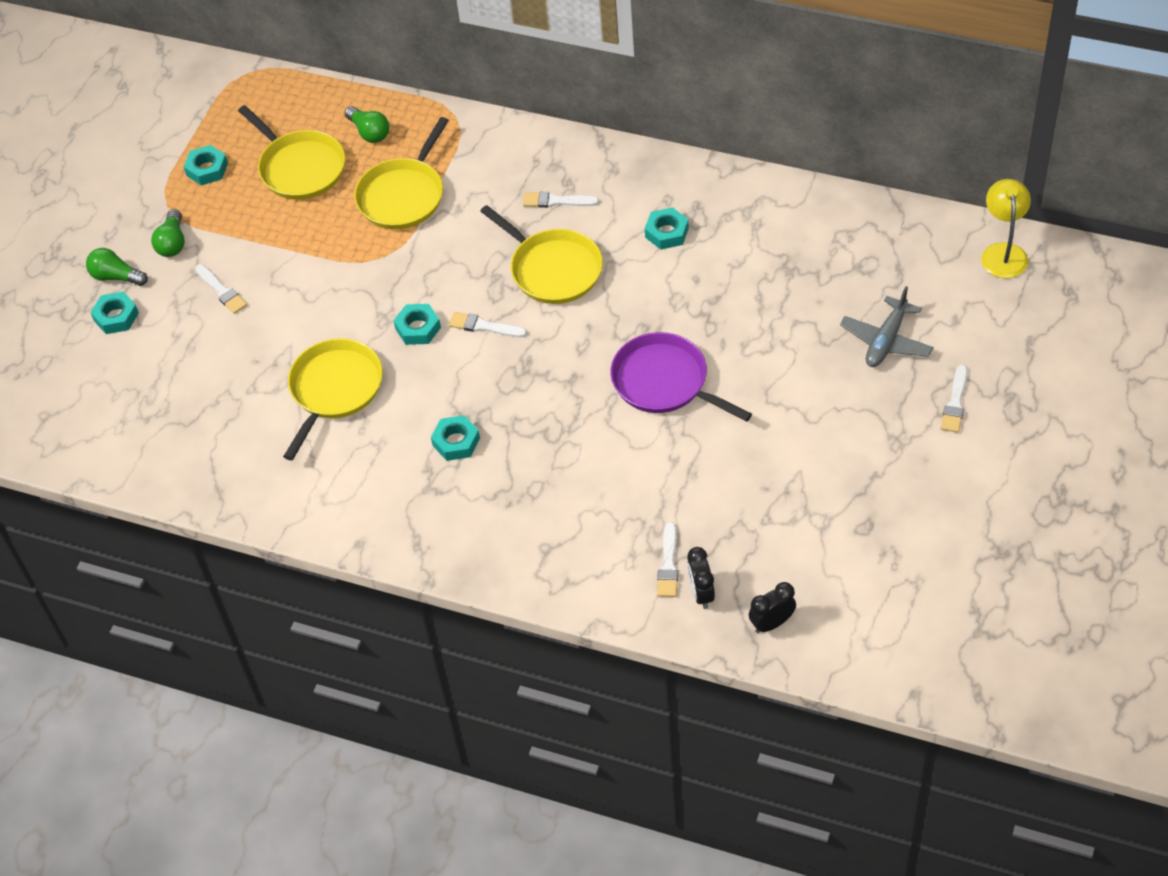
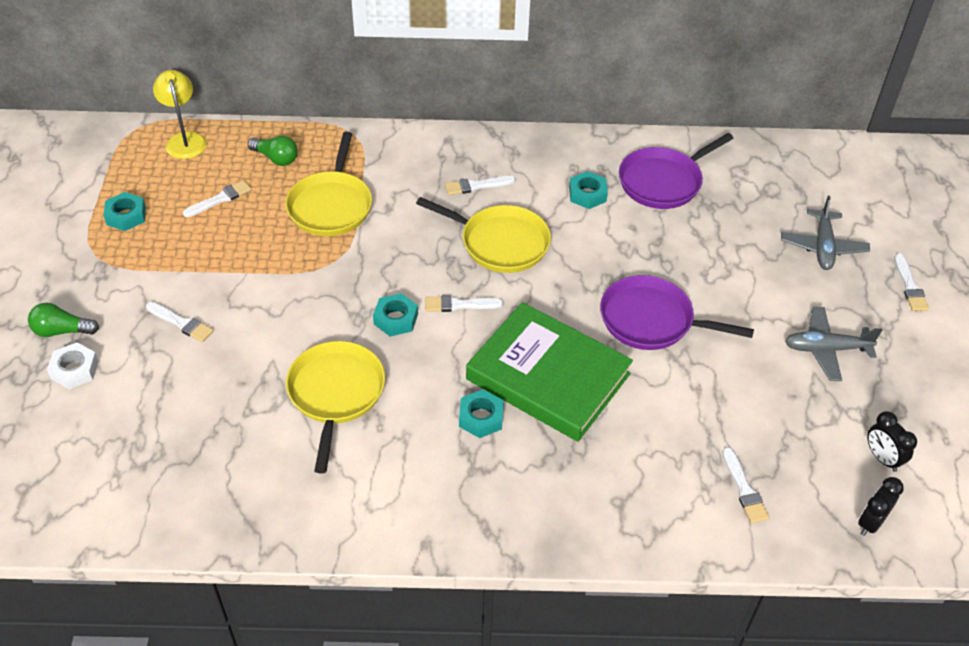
camera: 25 degrees left, 5 degrees down
turquoise nut [90,292,139,334] -> white nut [47,342,99,389]
green light bulb [151,209,185,257] -> none
yellow pan [238,105,345,200] -> white brush [183,180,252,217]
black clock [687,547,715,609] -> black clock moved to [867,411,917,472]
yellow lamp [981,179,1031,278] -> yellow lamp moved to [153,70,207,159]
none -> green book [466,302,633,442]
none -> purple pan [619,133,734,209]
none -> grey plane [785,307,882,381]

